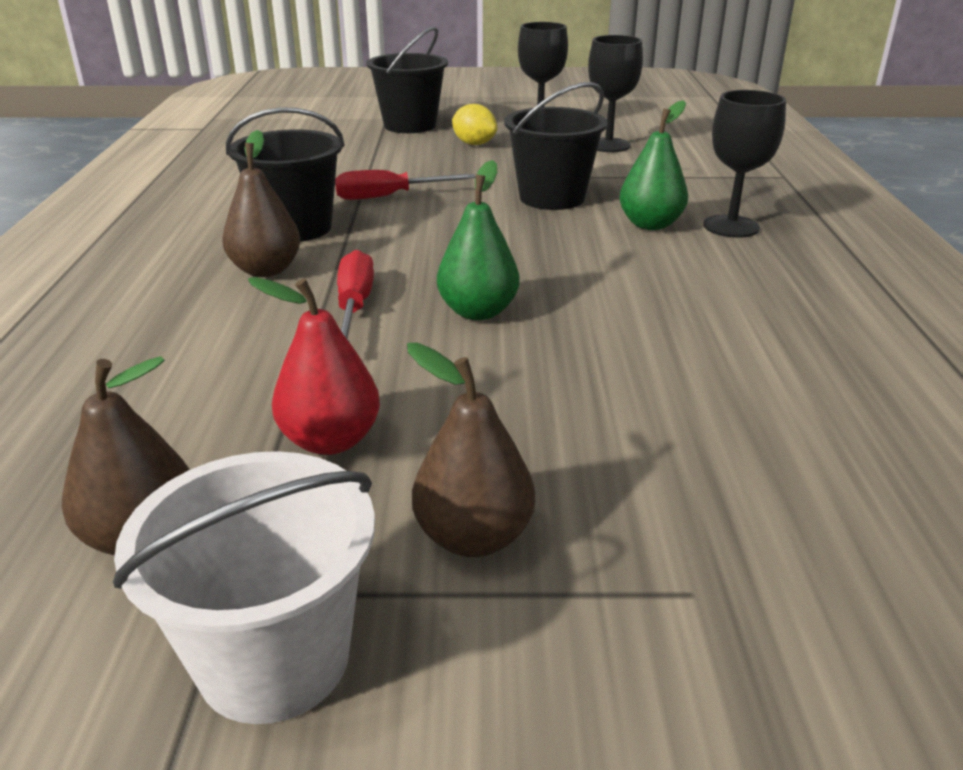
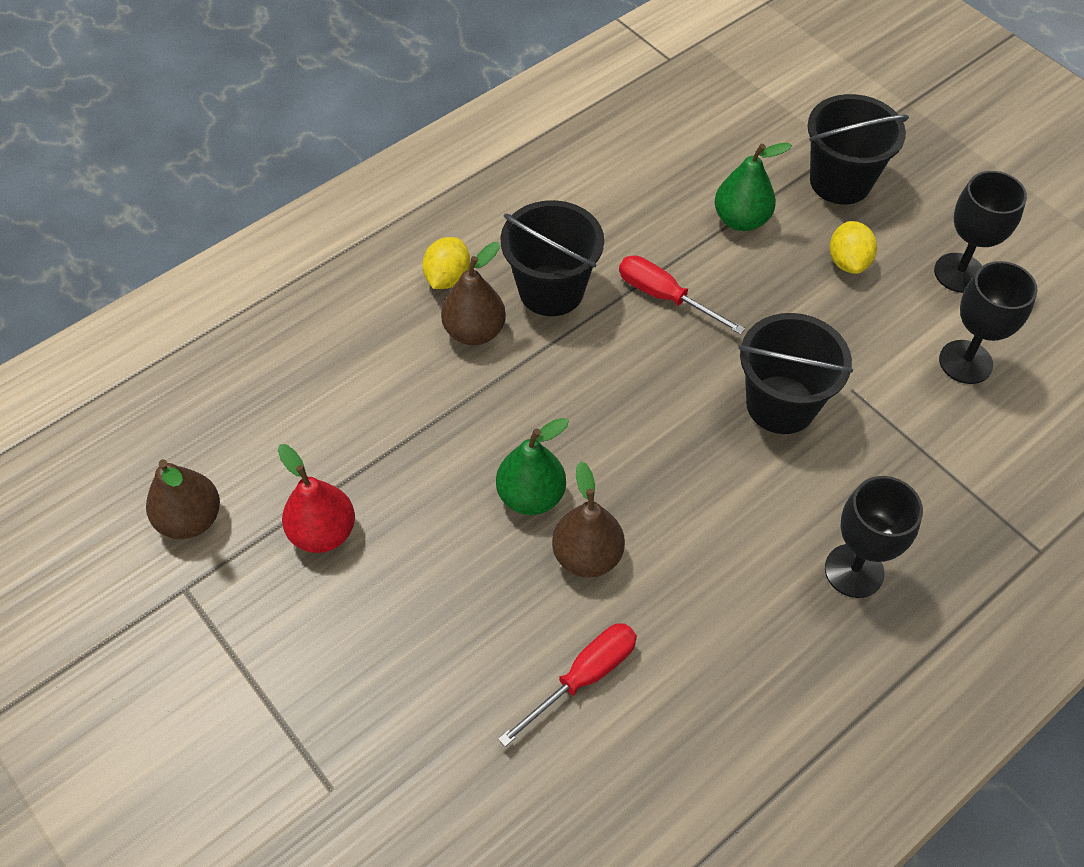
camera: 50 degrees right, 25 degrees up
white bucket [113,451,375,724] -> none
red screwdriver [337,250,374,341] -> red screwdriver moved to [498,623,637,747]
brown pear [407,343,535,557] -> brown pear moved to [552,461,625,578]
green pear [619,100,688,230] -> green pear moved to [715,143,792,231]
none -> yellow lemon [422,237,470,289]

